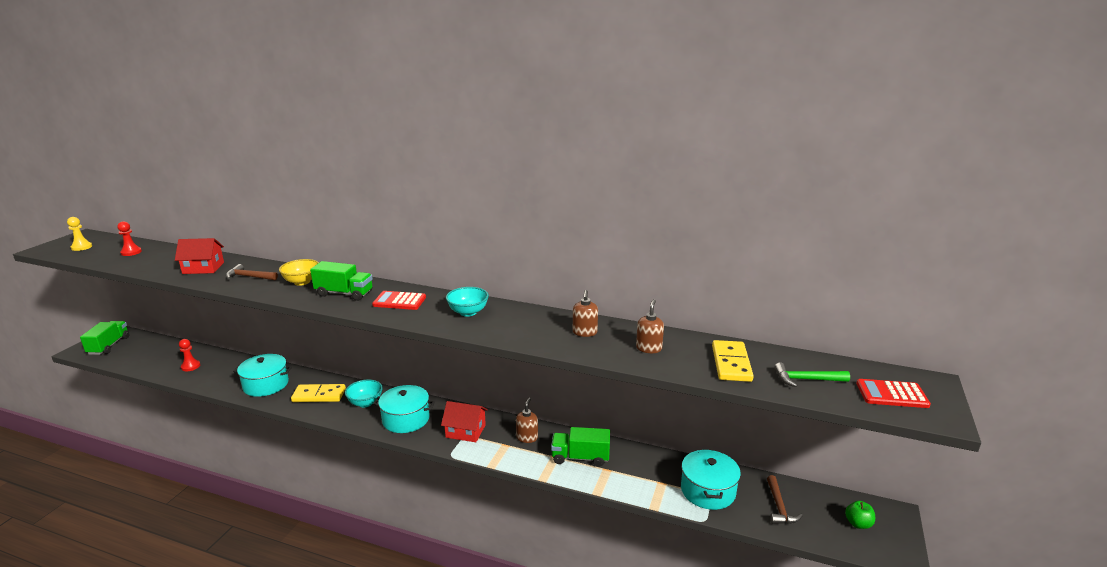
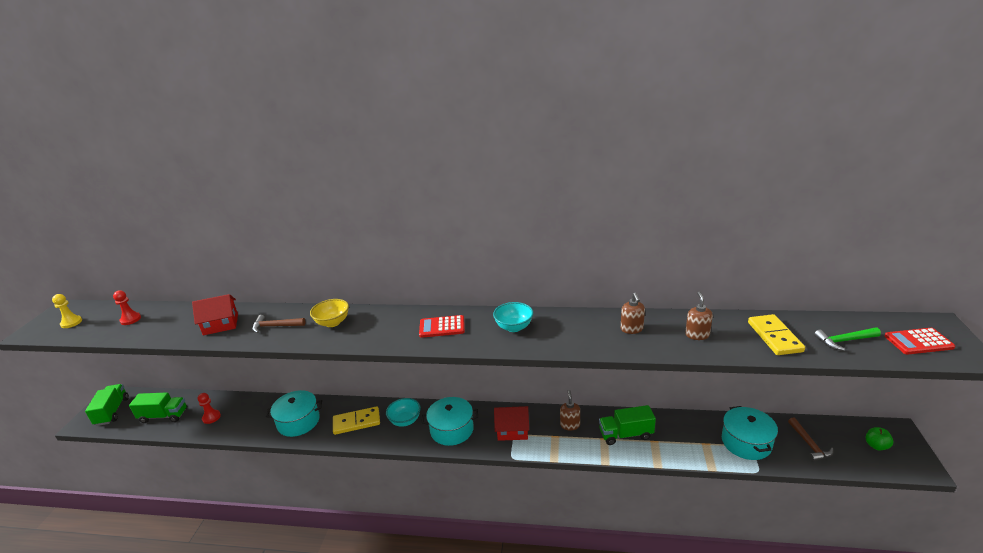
camera: 10 degrees left, 5 degrees up
green truck [310,261,373,301] -> green truck moved to [129,392,187,423]

